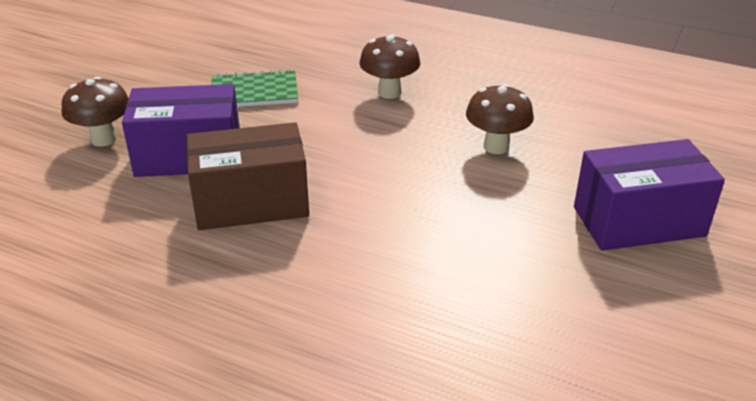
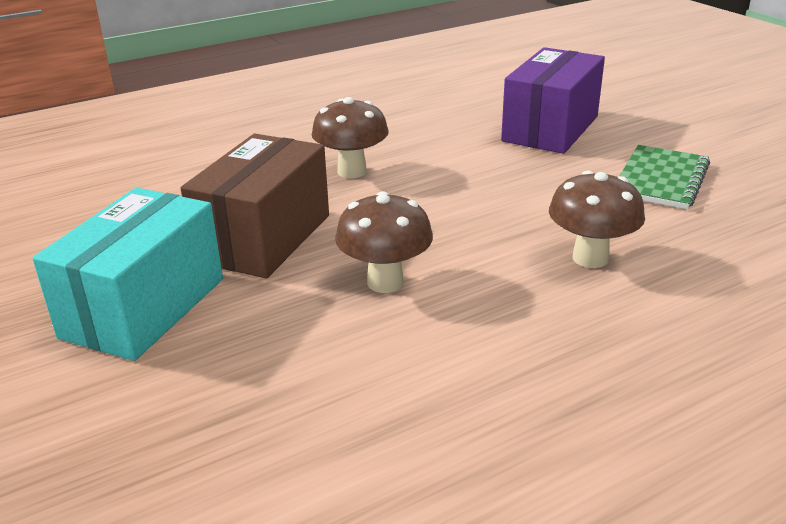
camera: 125 degrees right, 5 degrees down
brown mushroom [62,77,129,147] -> brown mushroom moved to [312,97,389,178]
brown box [187,122,309,230] -> brown box moved to [181,134,329,279]
purple box [574,139,725,251] -> turquoise box [33,188,223,361]

